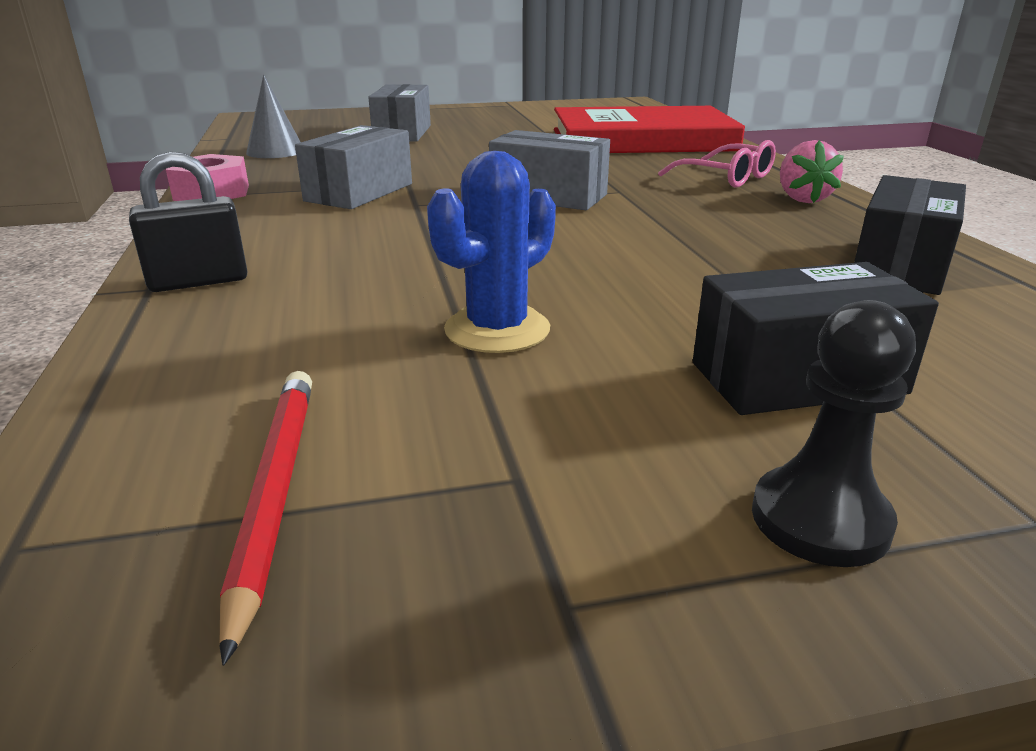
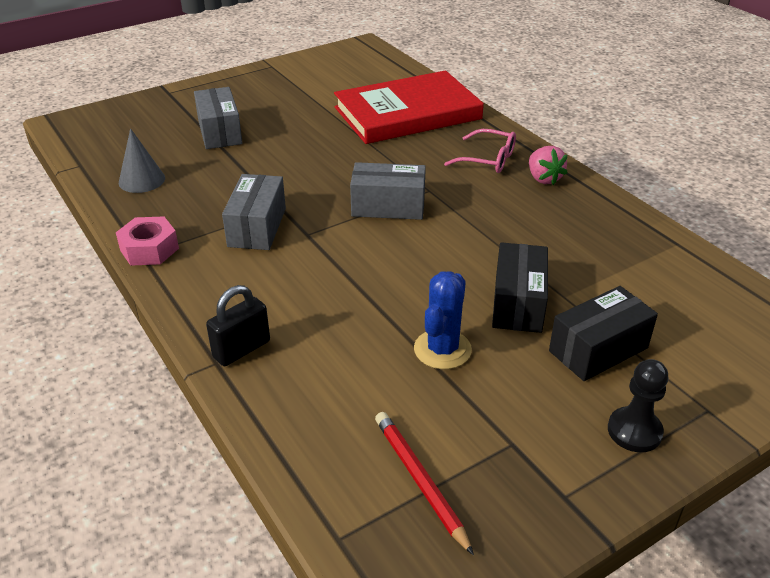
camera: 20 degrees left, 10 degrees up
black box [854,175,966,295] -> black box moved to [492,242,548,333]

